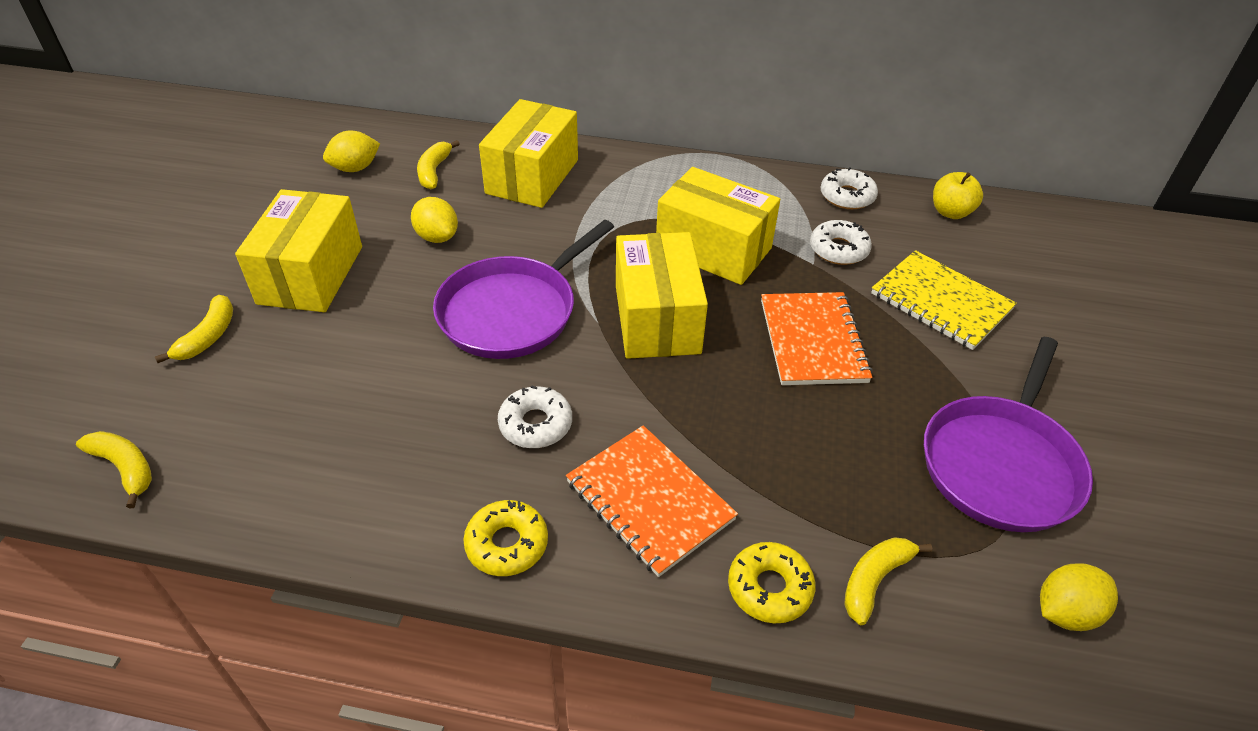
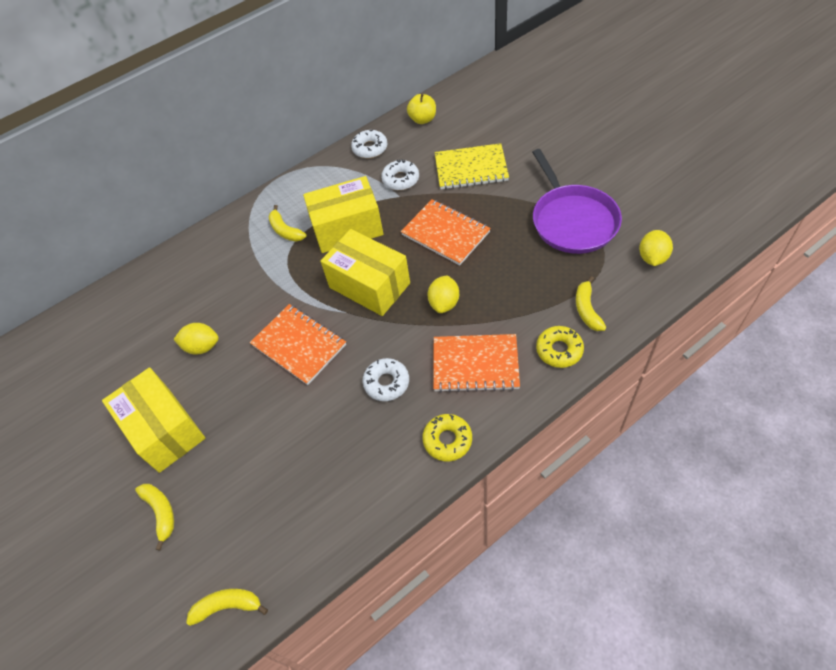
camera: 40 degrees left, 10 degrees up
yellow lemon [323,131,380,172] -> yellow lemon moved to [427,275,459,313]
yellow banana [417,140,459,189] -> yellow banana moved to [268,205,307,242]
purple pan [433,220,614,359] -> orange notebook [250,304,346,385]
yellow box [479,99,578,208] -> none

